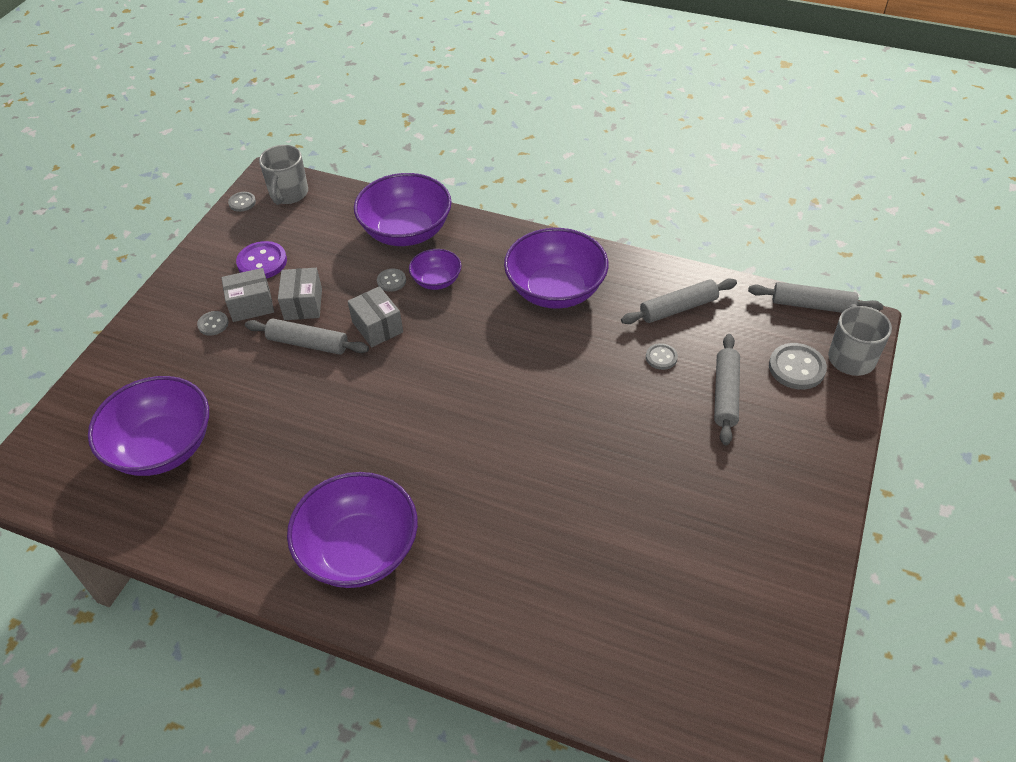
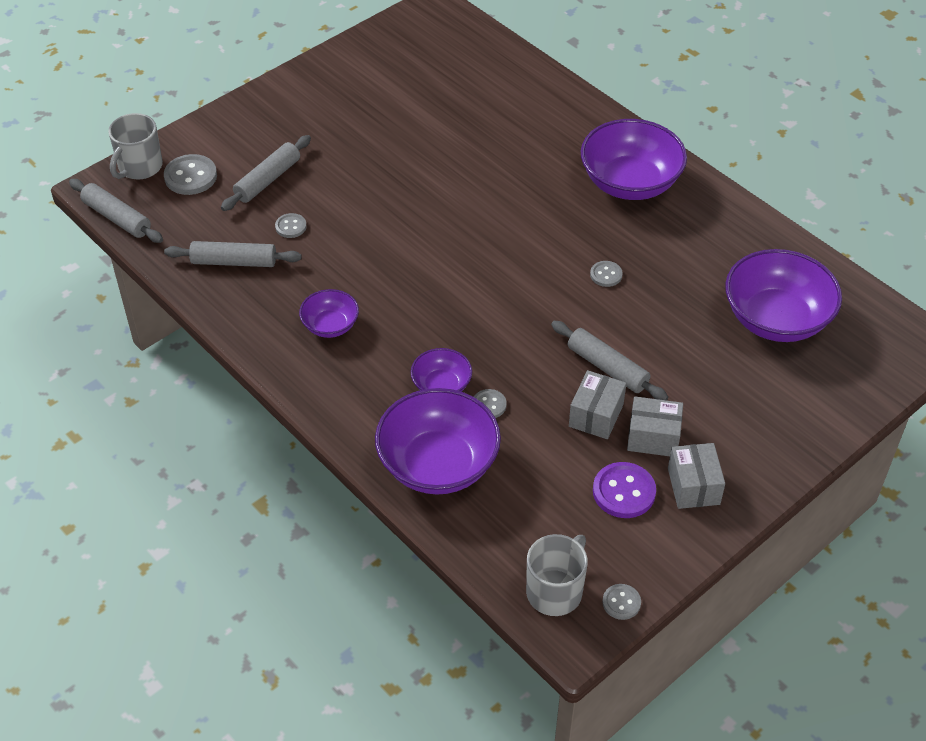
camera: 155 degrees left, 0 degrees up
grey button [197,311,229,336] -> grey button moved to [590,261,623,287]
grey box [348,286,403,347] -> grey box moved to [668,443,725,509]
purple bowl [504,228,609,309] -> purple bowl [299,289,359,338], size x0.52

